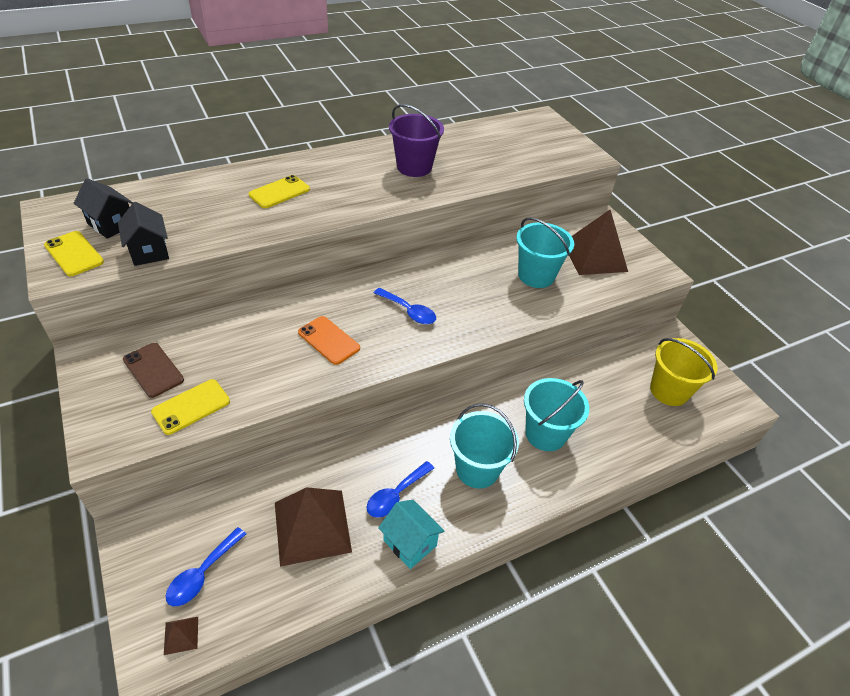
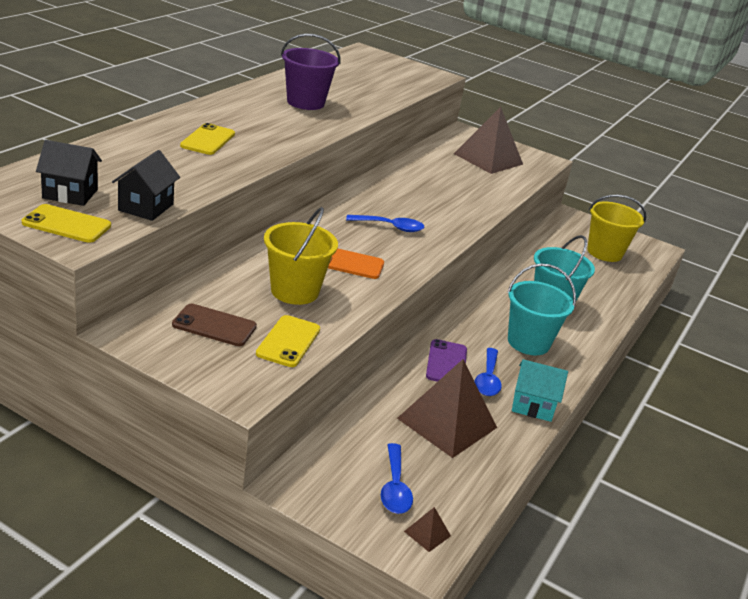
camera: 35 degrees left, 15 degrees down
black house [118,202,169,266] -> black house turned 75 degrees clockwise [112,150,180,221]
turquoise bucket [516,217,574,288] -> none
none -> yellow bucket [264,207,338,305]
none -> purple phone [426,339,467,382]

